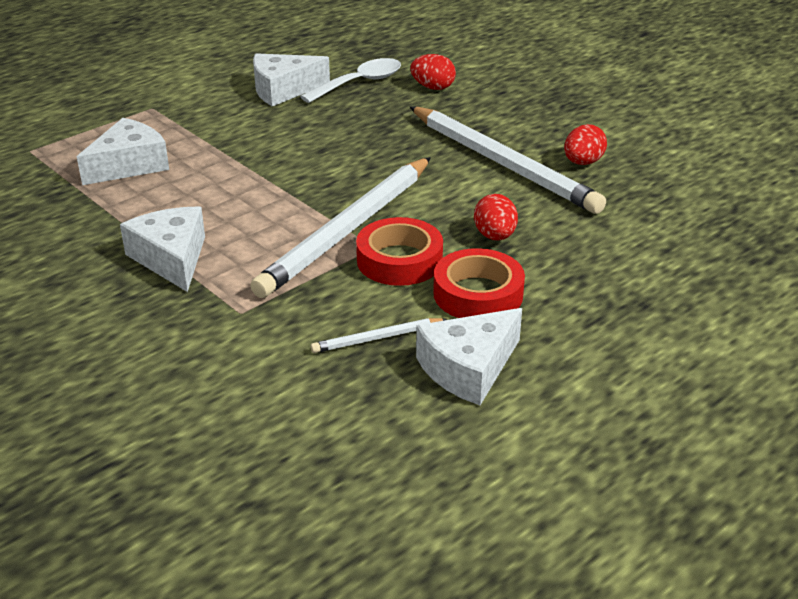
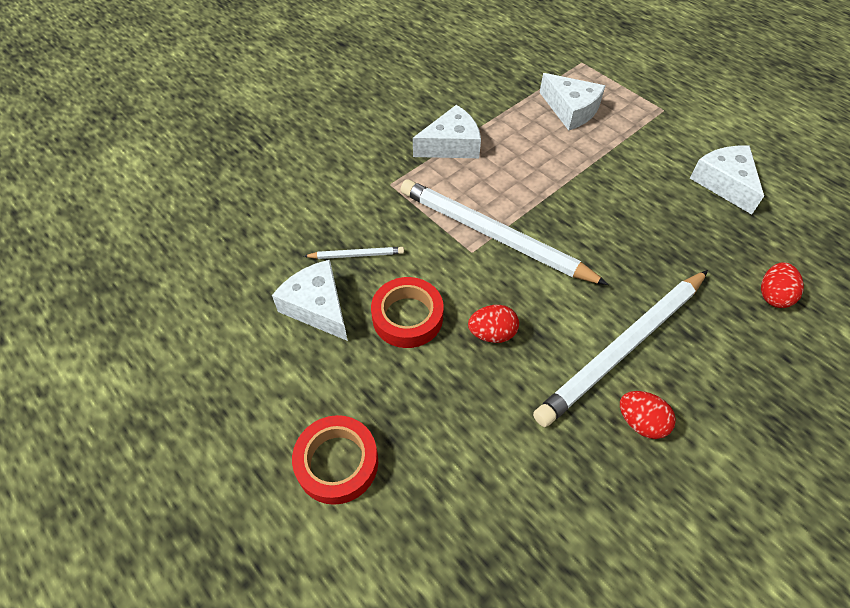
camera: 90 degrees right, 20 degrees up
white spoon [300,58,401,103] -> none
white pencil [310,318,447,353] -> white pencil turned 105 degrees clockwise [304,247,404,259]
red tape [356,217,443,286] -> red tape moved to [292,415,378,505]

